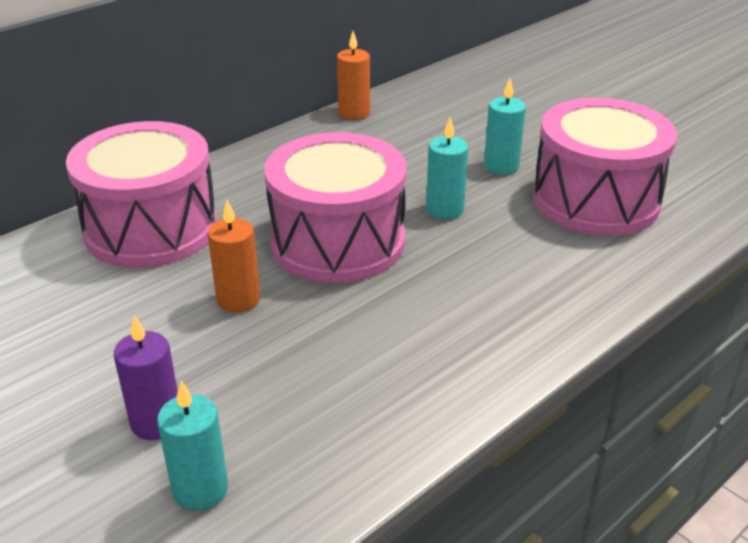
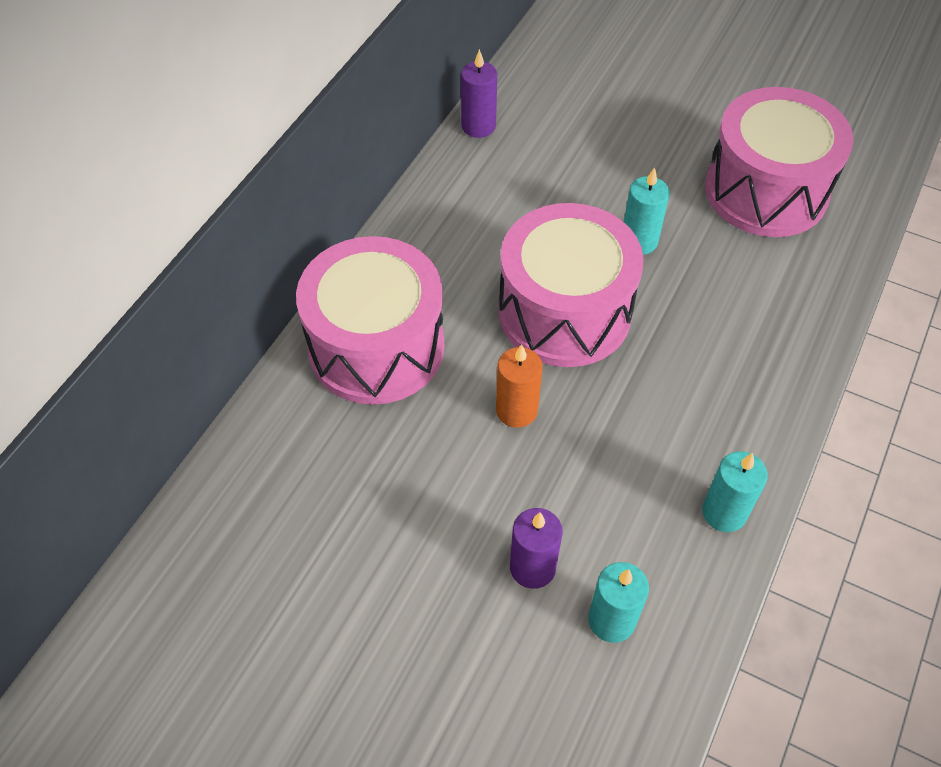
camera: 20 degrees left, 20 degrees up
orange candle [337,31,370,120] -> purple candle [461,49,497,138]
turquoise candle [484,79,526,175] -> turquoise candle moved to [702,451,768,532]

